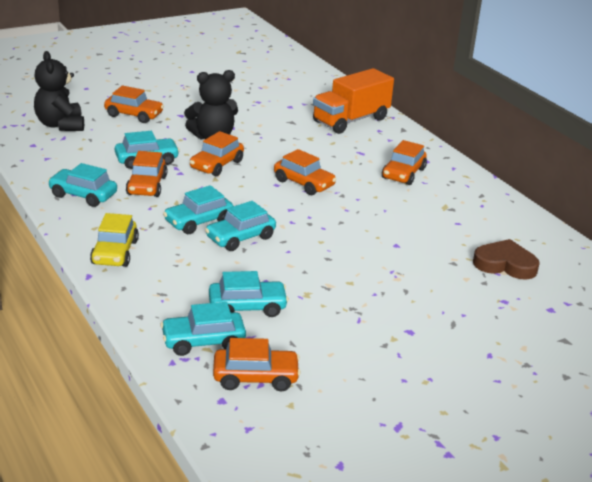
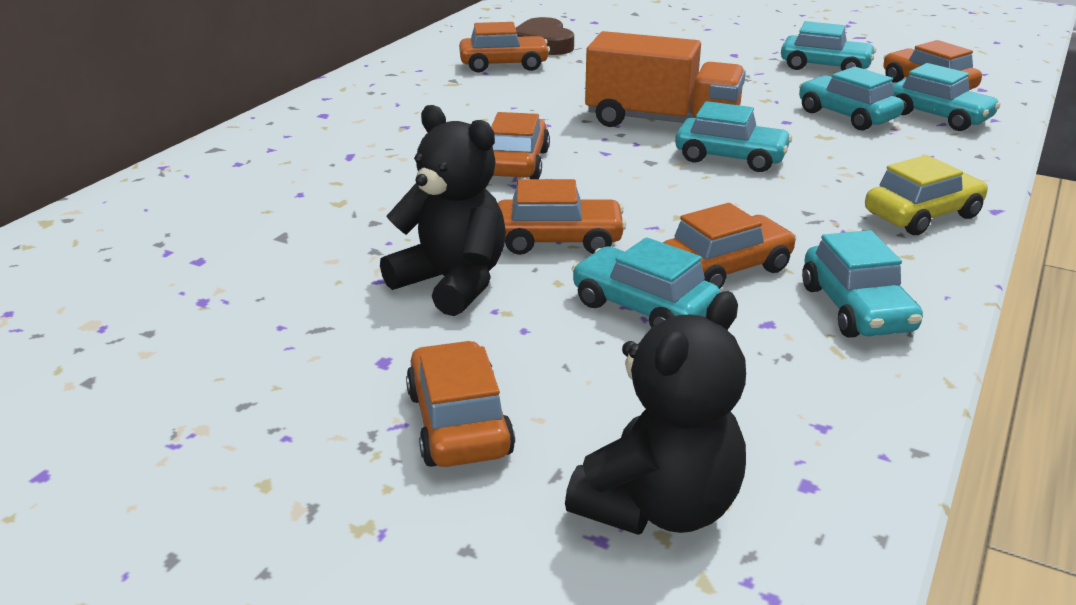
camera: 120 degrees left, 0 degrees up
turquoise car [163,185,233,234] -> turquoise car moved to [781,21,876,71]
orange truck [313,68,394,134] -> orange truck moved to [585,31,746,127]
orange car [382,140,427,185] -> orange car moved to [459,22,550,73]

